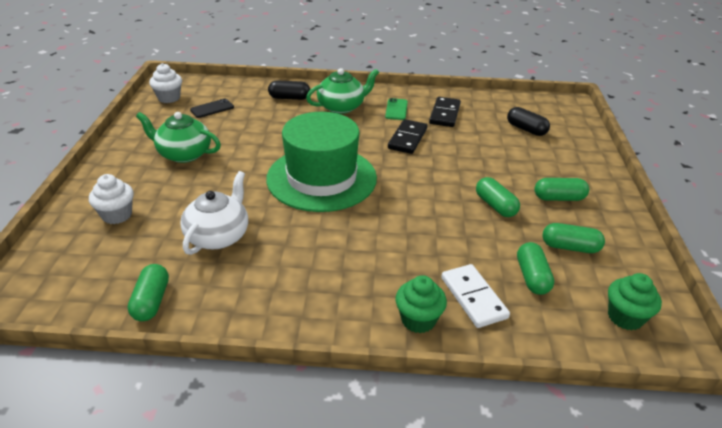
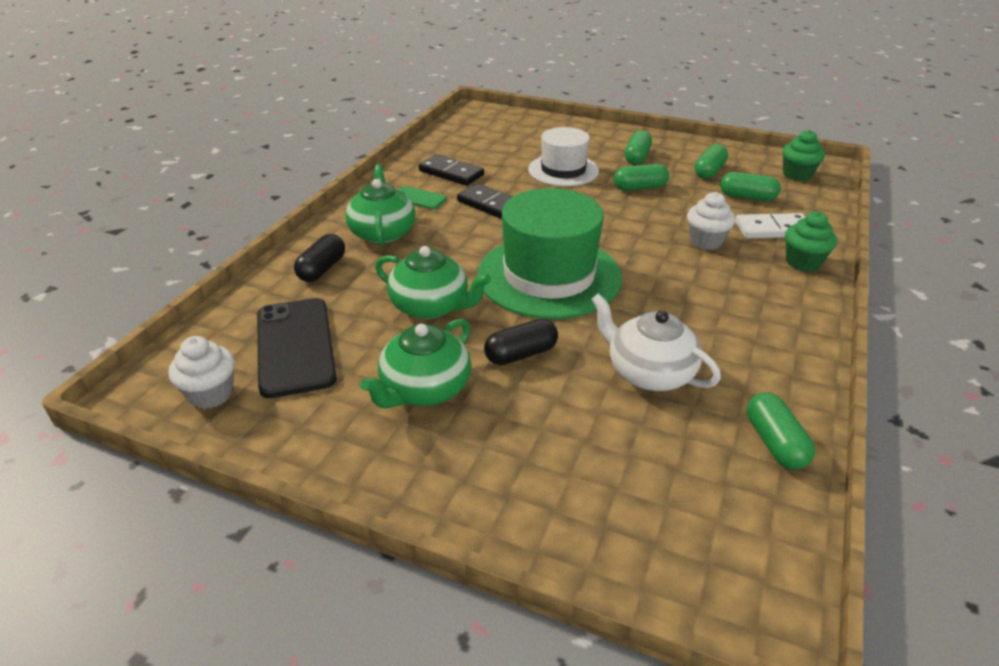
camera: 70 degrees left, 0 degrees up
white cupcake [89,174,134,224] -> white cupcake moved to [687,192,735,250]
green capsule [128,264,169,321] -> green capsule turned 60 degrees clockwise [747,393,815,469]
black phone [190,98,234,118] -> black phone [257,298,337,398], size x1.98
black capsule [507,107,550,136] -> black capsule moved to [484,319,558,365]
none -> green teapot [375,246,491,319]
none -> white hat [528,127,599,186]

